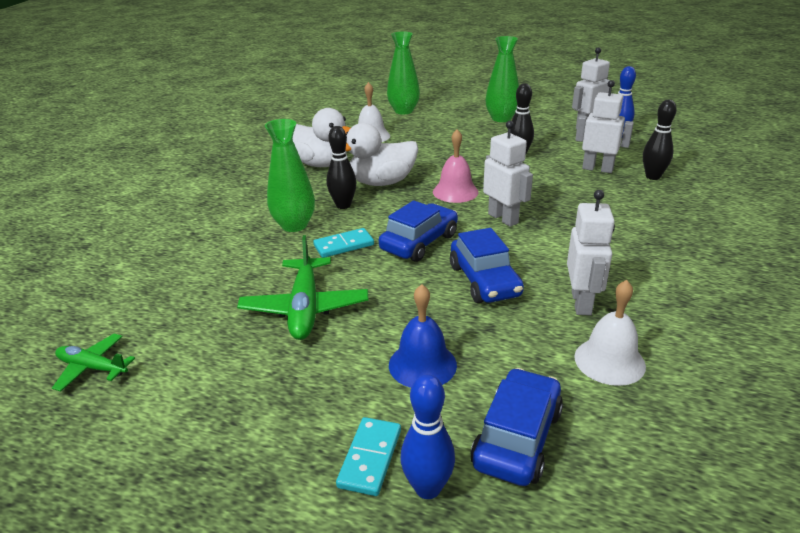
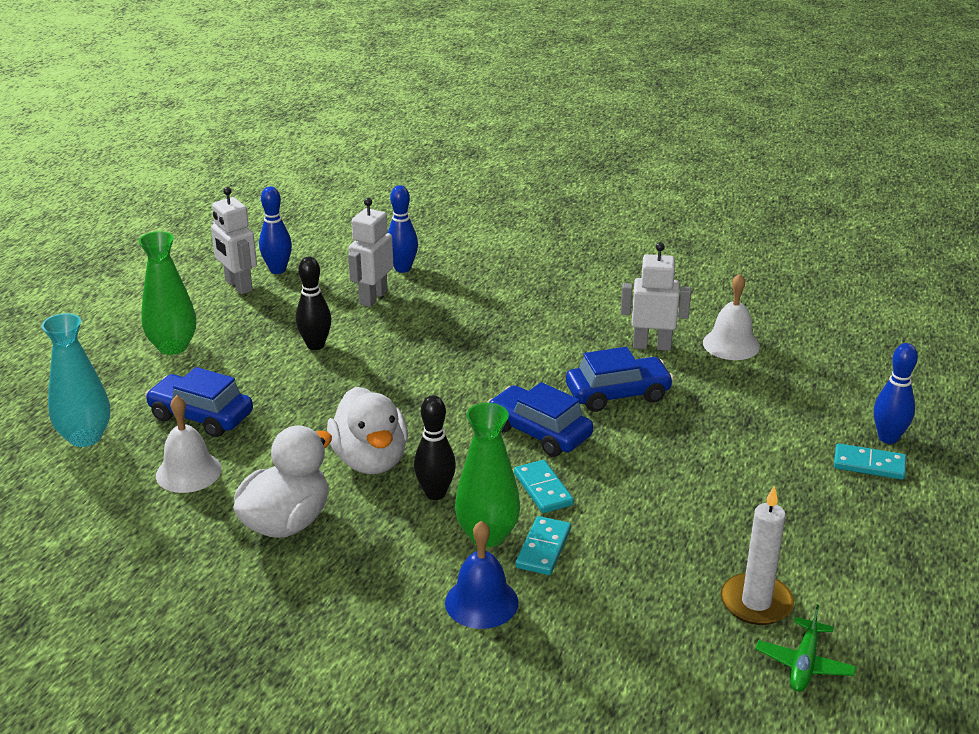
camera: 90 degrees left, 0 degrees up
green plane [237,235,368,340] -> none
green vase [387,31,420,114] -> turquoise vase [41,313,110,447]
blue bell [389,284,457,388] -> blue bell moved to [445,521,518,629]
pink bell [433,130,479,203] -> none
blue car [470,368,563,486] -> blue car moved to [145,367,253,437]
white robot [483,121,533,227] -> none
black bowling pin [643,100,677,180] -> blue bowling pin [388,185,418,273]
none -> turquoise domino [515,516,571,575]
none -> white candle [721,485,794,625]

